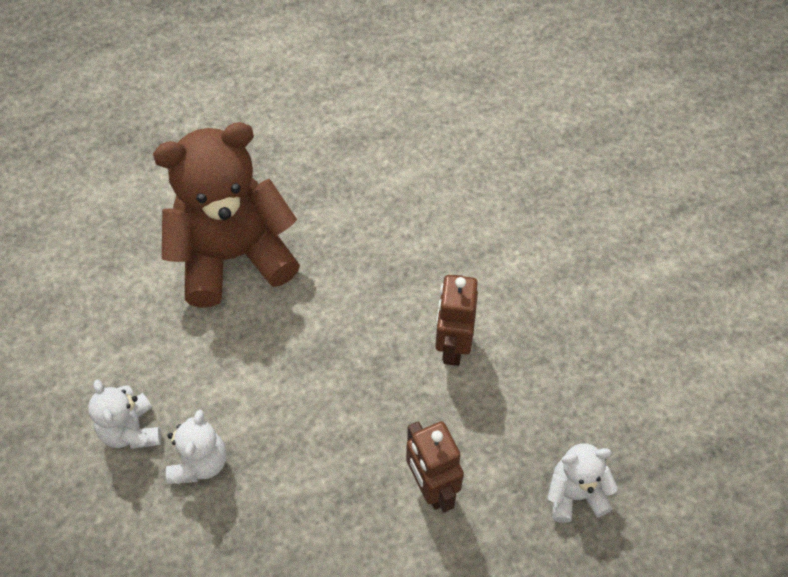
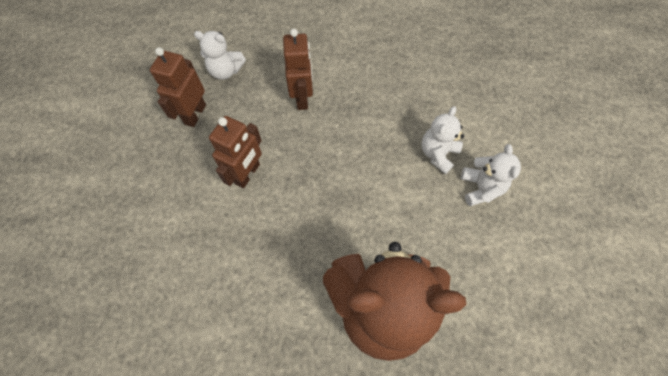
camera: 160 degrees left, 5 degrees up
none -> brown robot [150,47,206,127]

